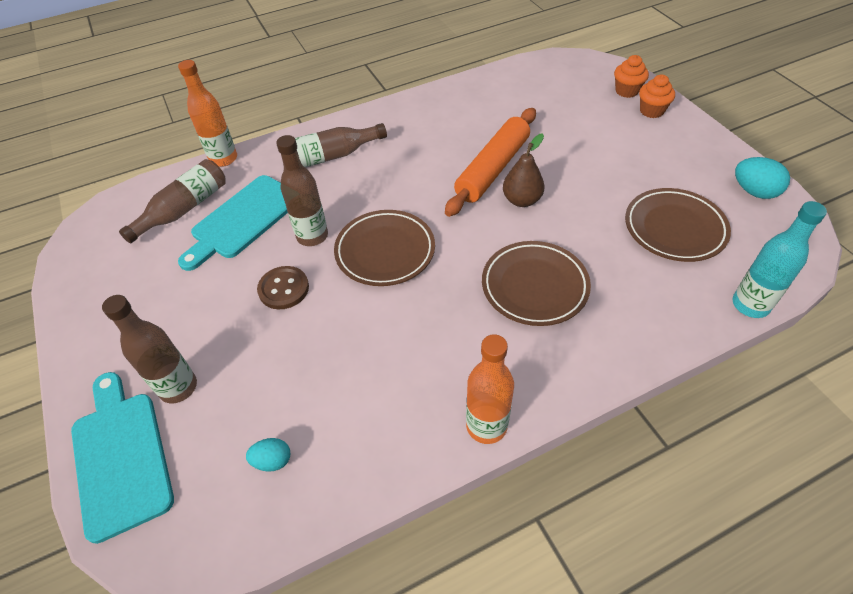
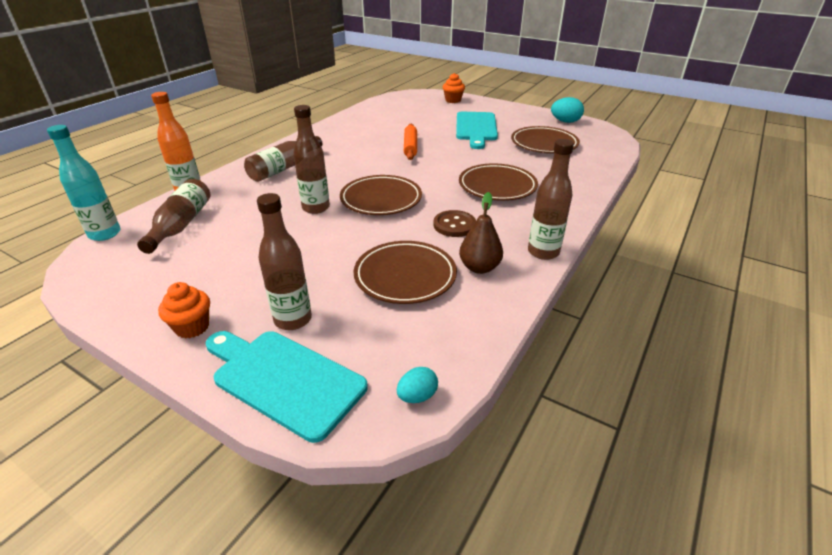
camera: 35 degrees left, 15 degrees down
turquoise cutting board [178,175,288,271] -> turquoise cutting board moved to [456,112,498,149]
turquoise egg [246,438,290,472] -> turquoise egg moved to [397,367,438,403]
brown button [257,266,309,309] -> brown button moved to [433,210,476,237]
orange rolling pin [445,108,536,217] -> orange rolling pin [404,124,417,160], size x0.63
orange bottle [466,334,514,444] -> brown bottle [528,139,574,260]
brown pear [503,133,545,207] -> brown pear moved to [459,192,503,274]
orange cupcake [639,75,675,118] -> orange cupcake moved to [158,282,210,339]
turquoise bottle [733,201,827,318] -> turquoise bottle moved to [47,125,120,241]
none -> brown plate [354,241,457,304]

